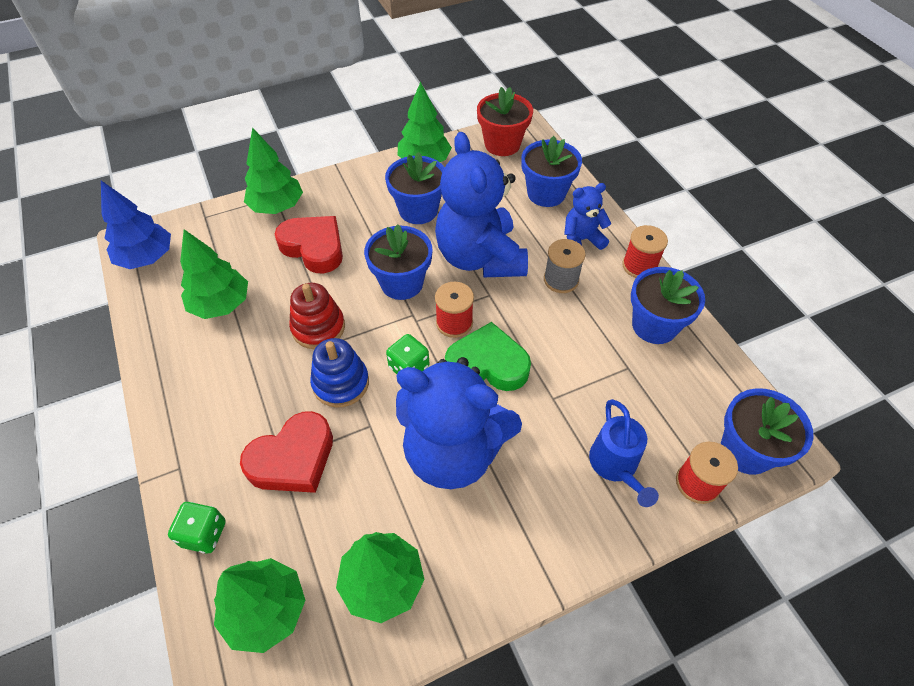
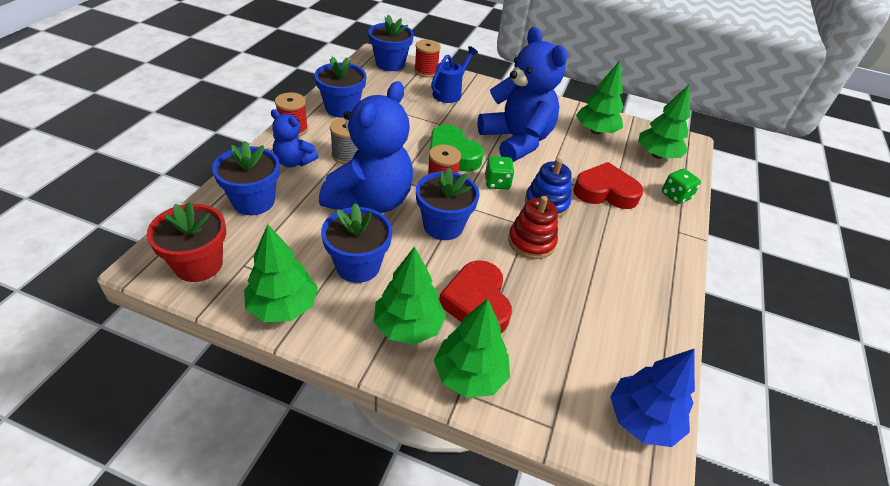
camera: 140 degrees left, 10 degrees down
green tree [180,229,248,319] -> green tree moved to [374,246,446,345]

